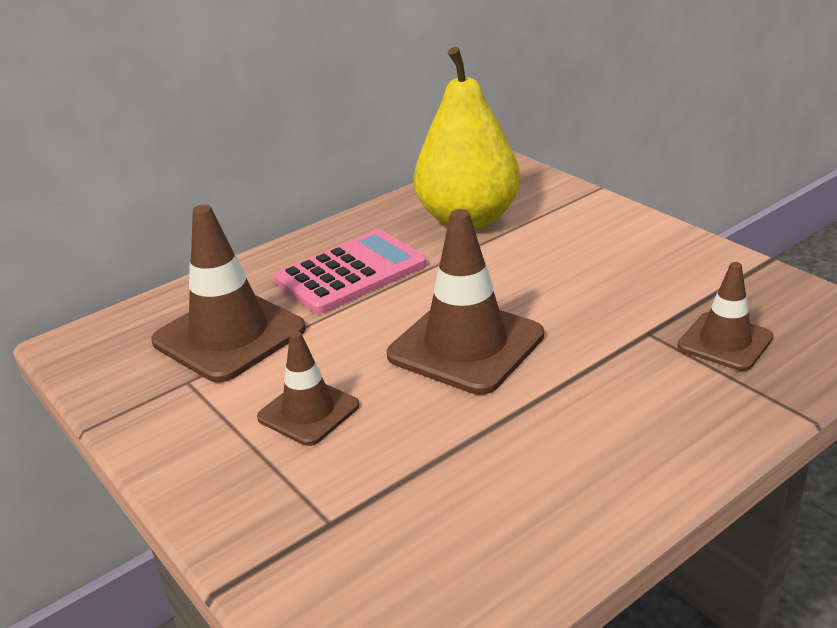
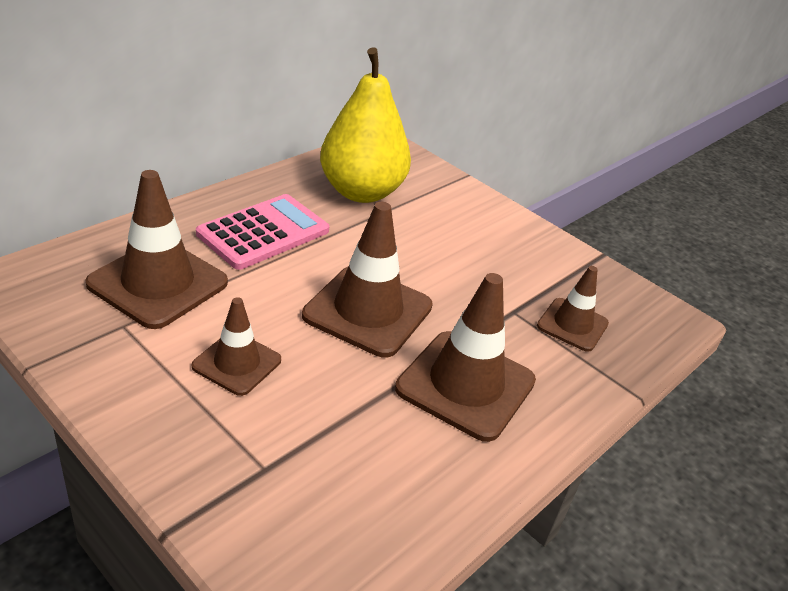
camera: 15 degrees left, 5 degrees up
none -> brown traffic cone [395,273,536,442]

